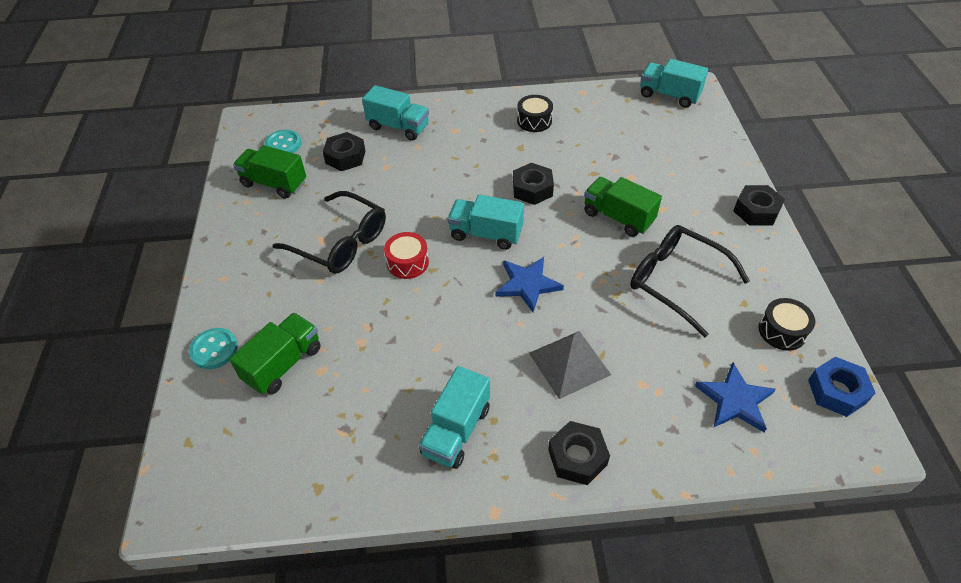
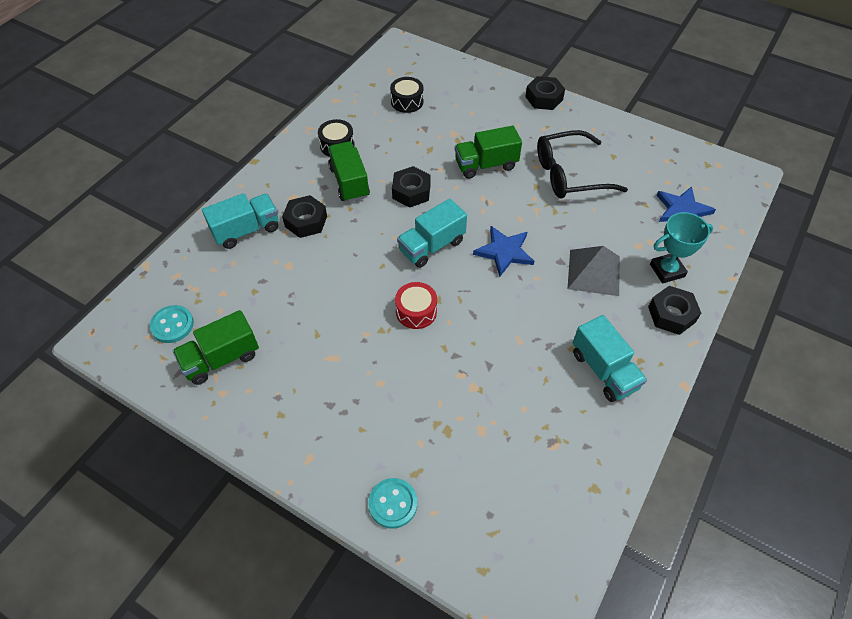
camera: 55 degrees left, 5 degrees up
green truck [229,313,321,395] -> green truck moved to [328,141,370,202]
black glasses [273,191,386,274] -> none
black nut [323,132,366,171] -> black nut moved to [282,195,327,238]
turquoise truck [640,59,708,108] -> none
black drum [759,298,815,351] -> black drum moved to [390,77,423,113]
blue nut [808,357,875,417] -> none
none -> turquoise trophy [650,212,713,283]

